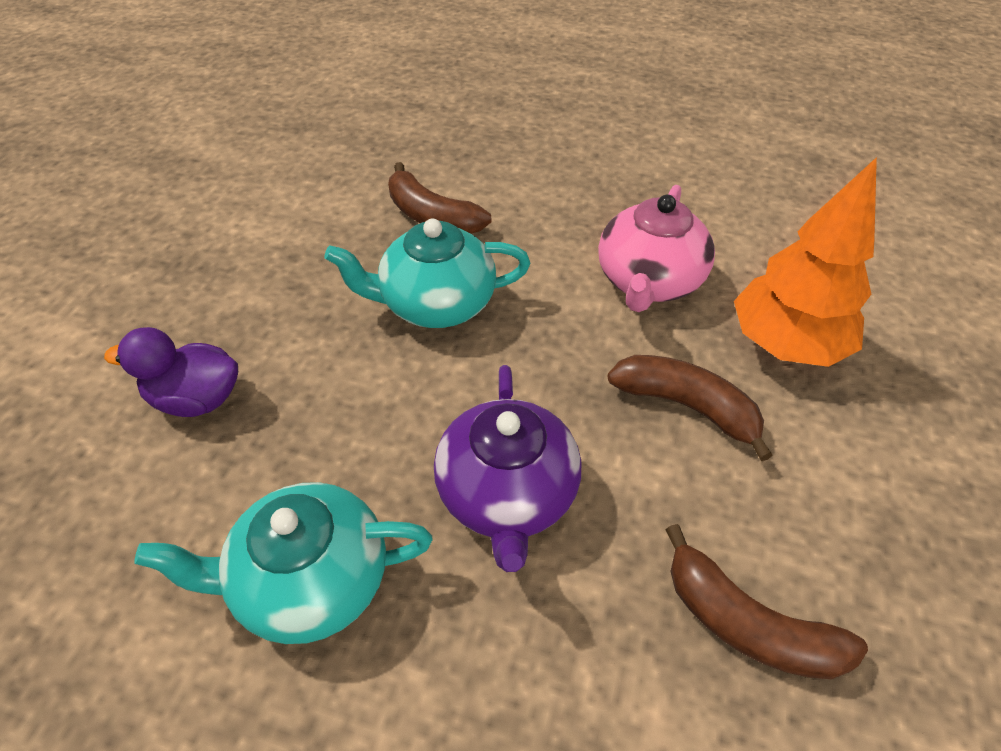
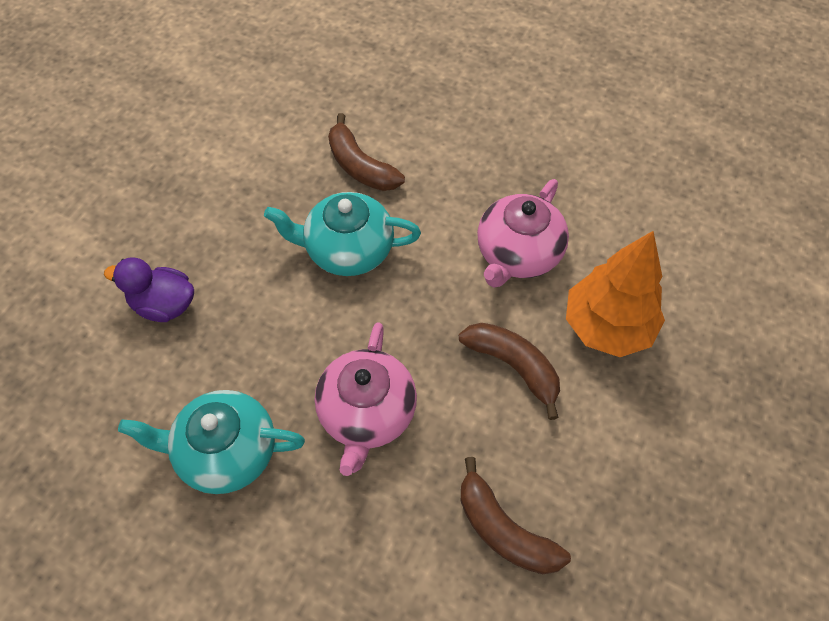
camera: 10 degrees right, 10 degrees up
purple teapot [434,365,581,572] -> pink teapot [315,322,417,476]

